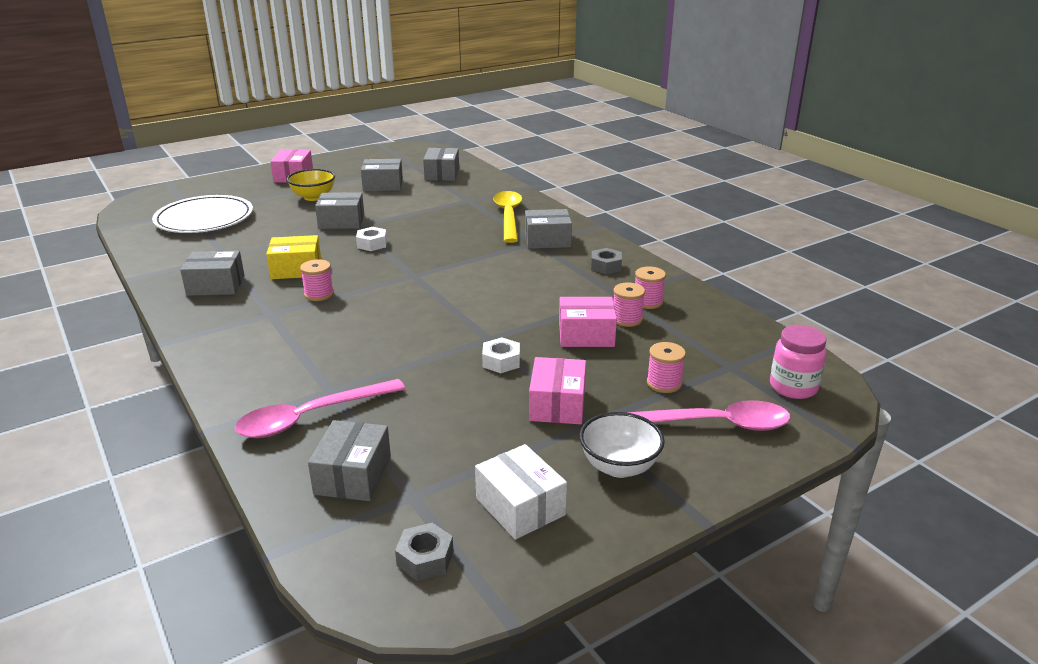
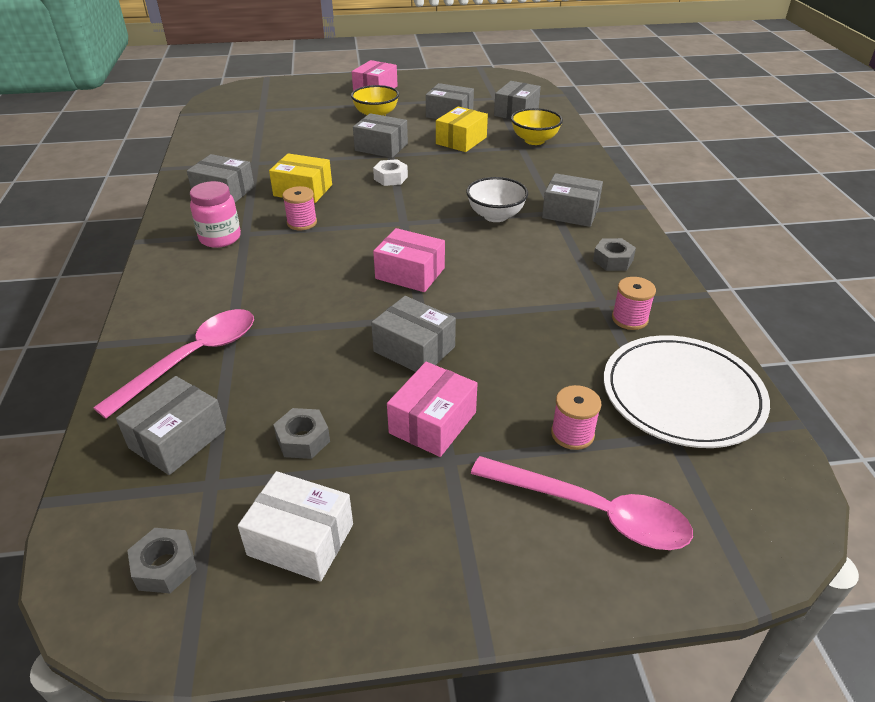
camera: 25 degrees right, 10 degrees up
white plate [152,195,253,233] -> white plate moved to [604,335,770,448]
pink spoon [235,379,405,438] -> pink spoon turned 135 degrees clockwise [93,309,254,419]
white box [475,444,567,540] -> white box turned 60 degrees counterclockwise [238,471,353,582]
white nut [482,337,520,373] -> grey box [371,296,456,372]
yellow spoon [493,191,522,243] -> none
pink box [559,297,617,347] -> pink box moved to [373,228,445,292]
white bowl [579,412,665,478] -> white bowl moved to [466,177,528,222]
pink spool [613,282,645,327] -> none
pink jar [770,325,827,399] -> pink jar moved to [190,181,241,248]
none -> grey nut [273,408,330,459]
none -> yellow box [436,106,488,152]
none -> yellow bowl [511,108,563,145]

